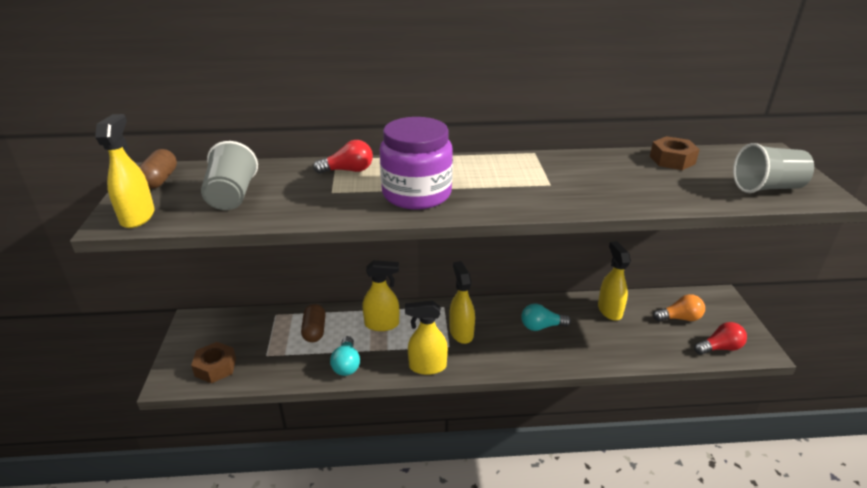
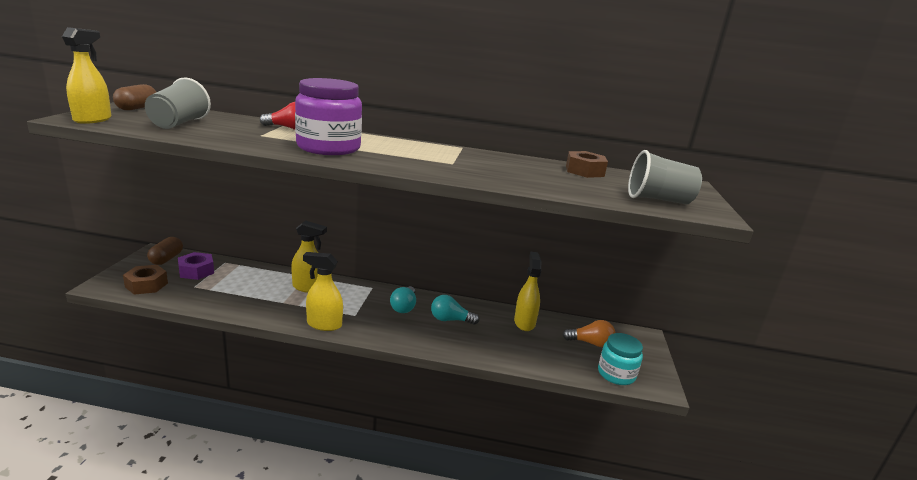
camera: 10 degrees right, 10 degrees down
brown capsule [301,304,326,342] -> brown capsule moved to [147,237,183,265]
turquoise light bulb [330,336,360,376] -> turquoise light bulb moved to [390,286,416,313]
yellow spray bottle [449,261,475,344] -> none
red light bulb [694,322,747,355] -> turquoise jar [598,333,643,385]
none -> purple nut [178,252,214,280]

